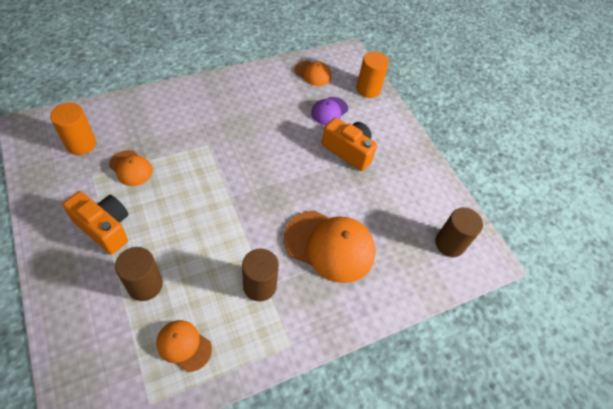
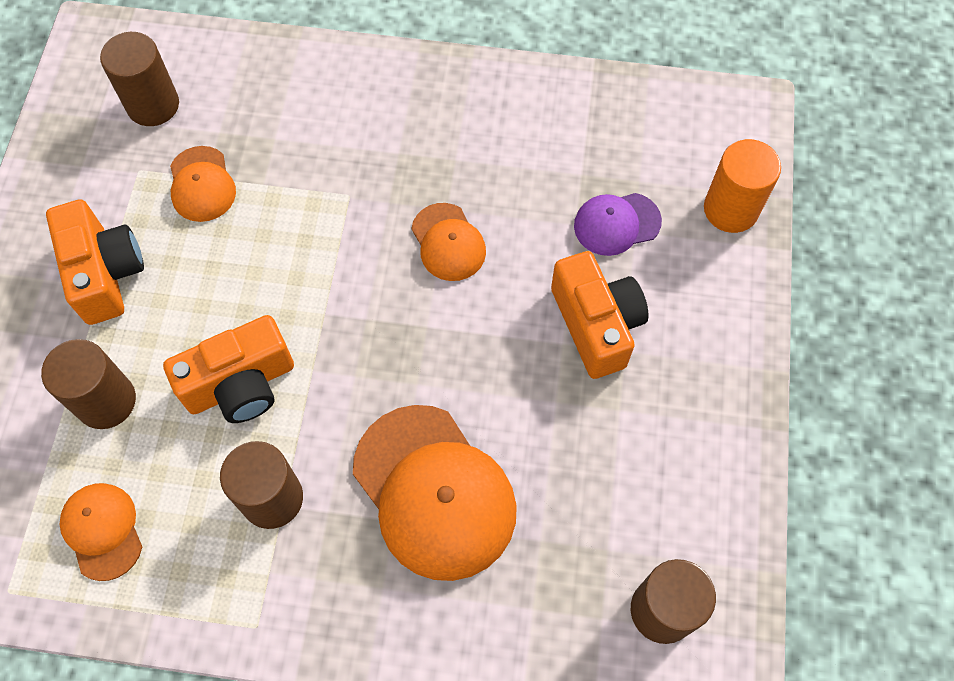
camera: 40 degrees right, 10 degrees up
orange cylinder [50,103,96,155] -> brown cylinder [100,32,179,126]
orange cap [294,61,331,86] -> orange cap moved to [411,203,486,281]
none -> orange camera [163,315,294,423]

